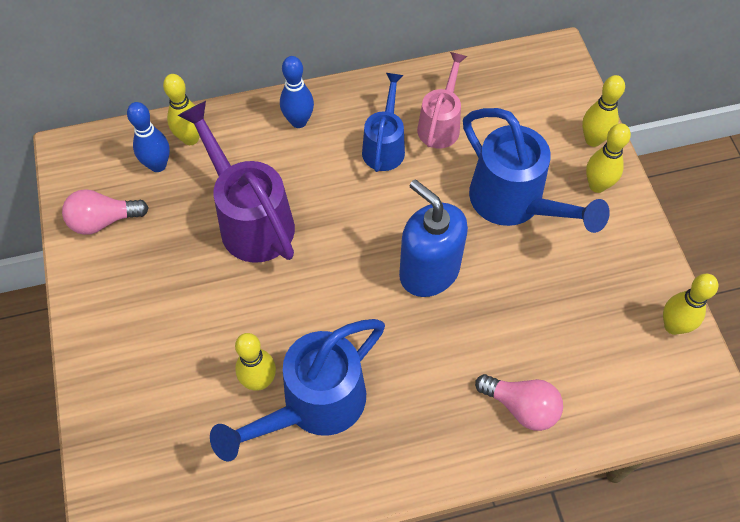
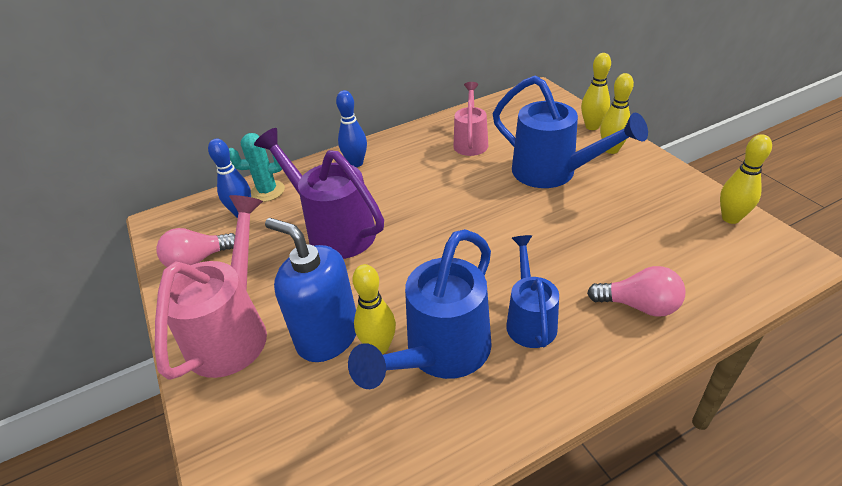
camera: 10 degrees left, 20 degrees down
yellow bowling pin [163,74,200,145] -> turquoise cactus [229,133,285,202]
blue watering can [362,73,405,172] -> blue watering can moved to [506,235,559,348]
blue soap dispenser [399,180,468,297] -> blue soap dispenser moved to [265,218,356,362]
none -> pink watering can [155,195,267,380]

